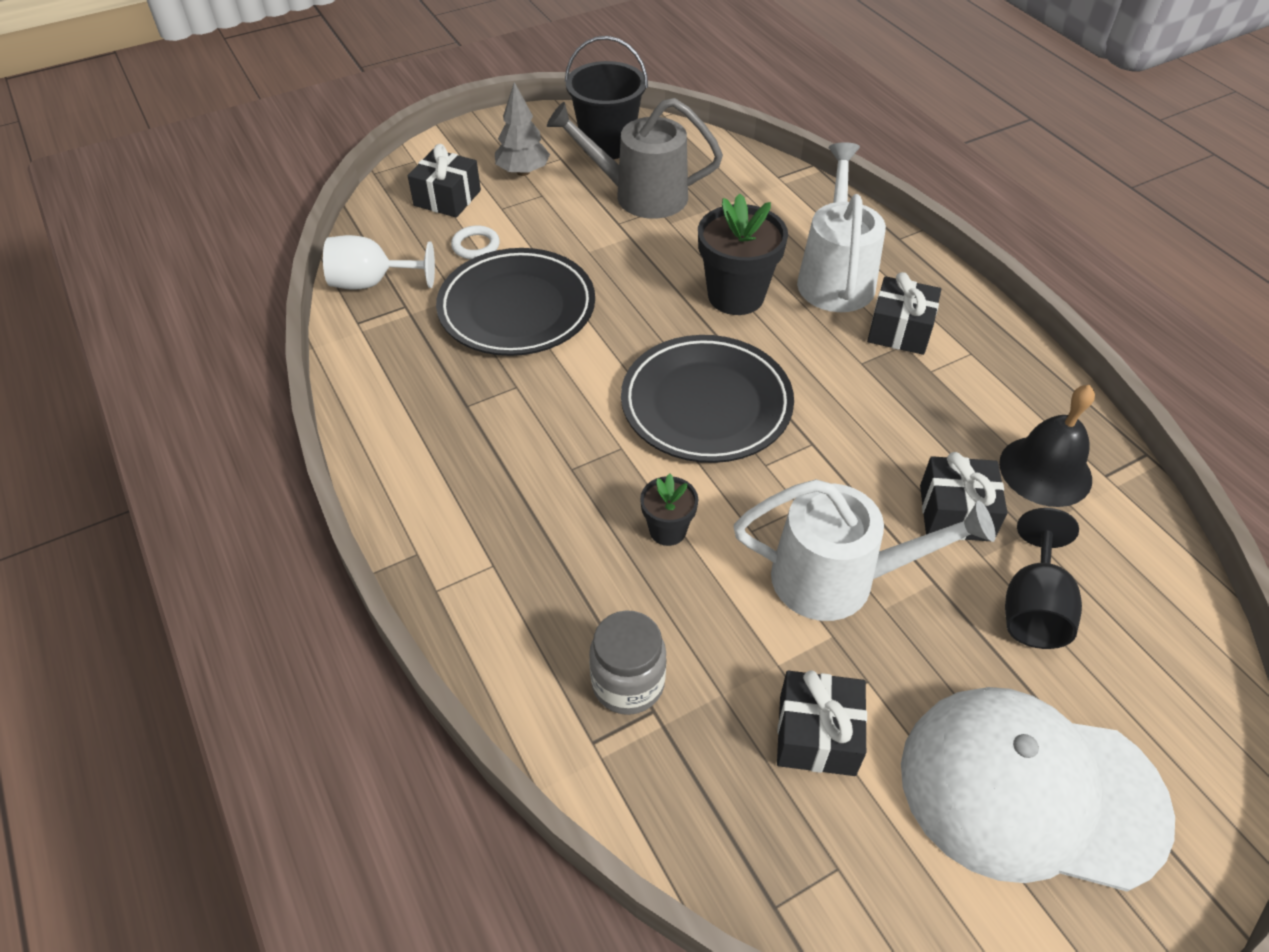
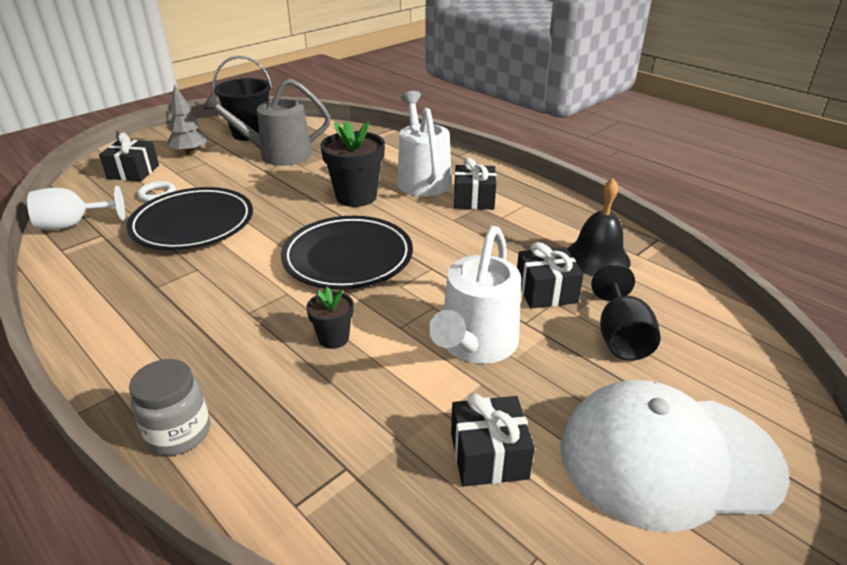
camera: 15 degrees left, 15 degrees down
grey jar [589,610,666,715] -> grey jar moved to [129,359,210,456]
white watering can [734,479,996,621] -> white watering can turned 120 degrees clockwise [429,226,521,364]

